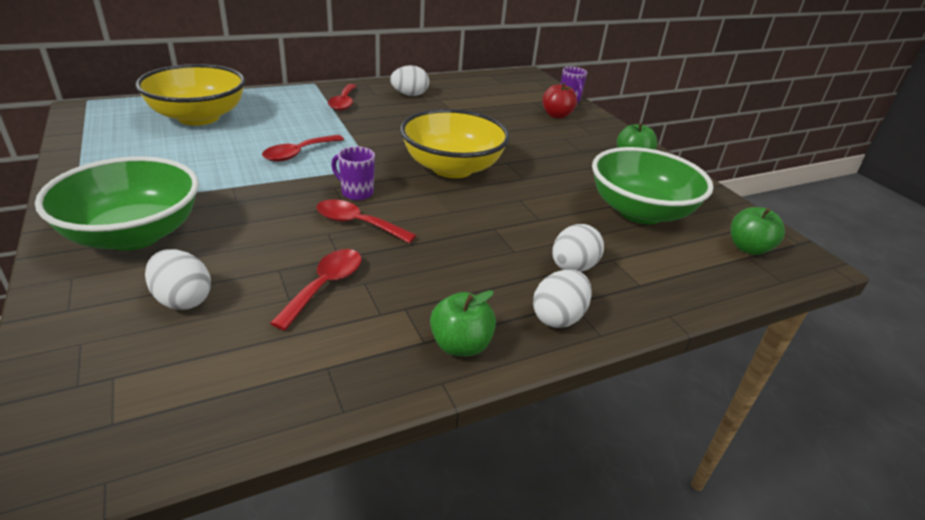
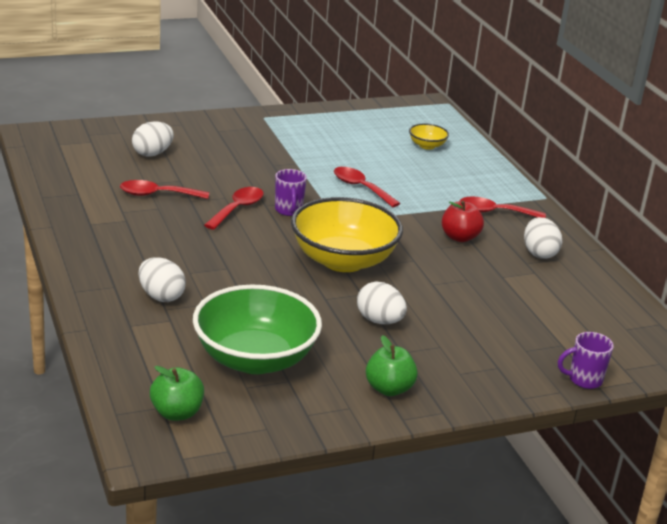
camera: 95 degrees right, 5 degrees down
green bowl [35,156,199,251] -> none
yellow bowl [135,64,245,126] -> yellow bowl [409,123,449,150], size x0.43
red spoon [270,249,362,330] -> red spoon turned 150 degrees clockwise [120,180,209,199]
purple mug [331,146,375,200] -> purple mug turned 135 degrees clockwise [275,169,307,216]
green apple [430,290,496,356] -> none
white egg [533,269,592,328] -> white egg moved to [357,282,407,324]
red apple [542,83,577,119] -> red apple moved to [442,201,484,242]

